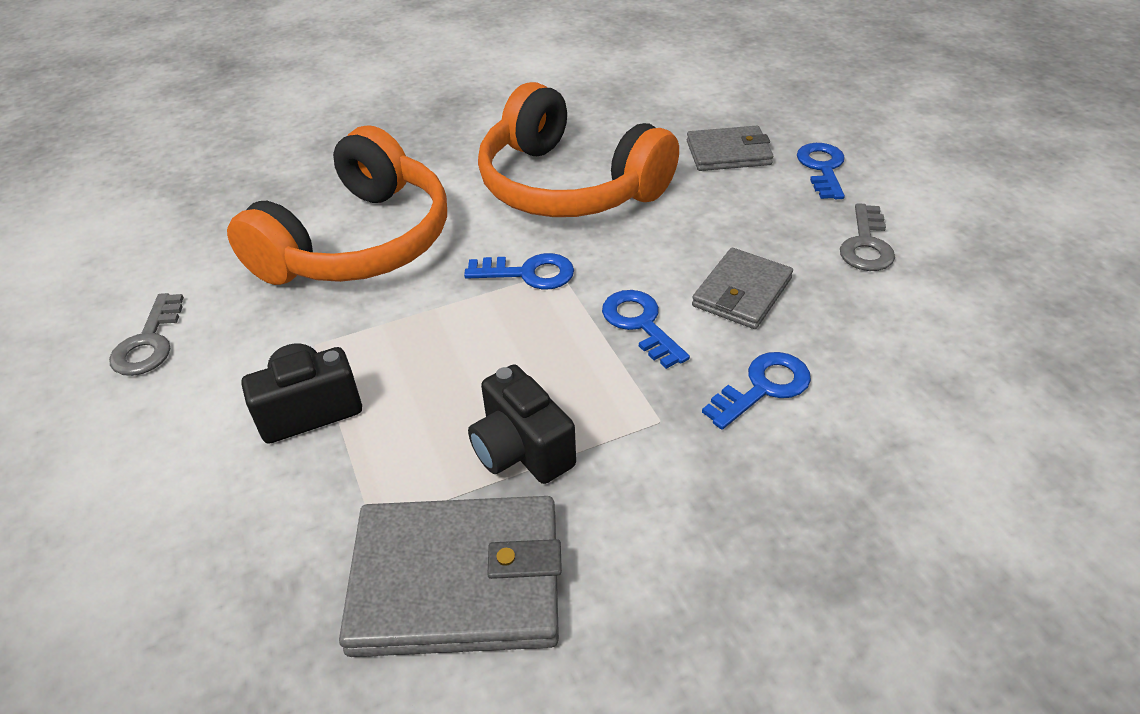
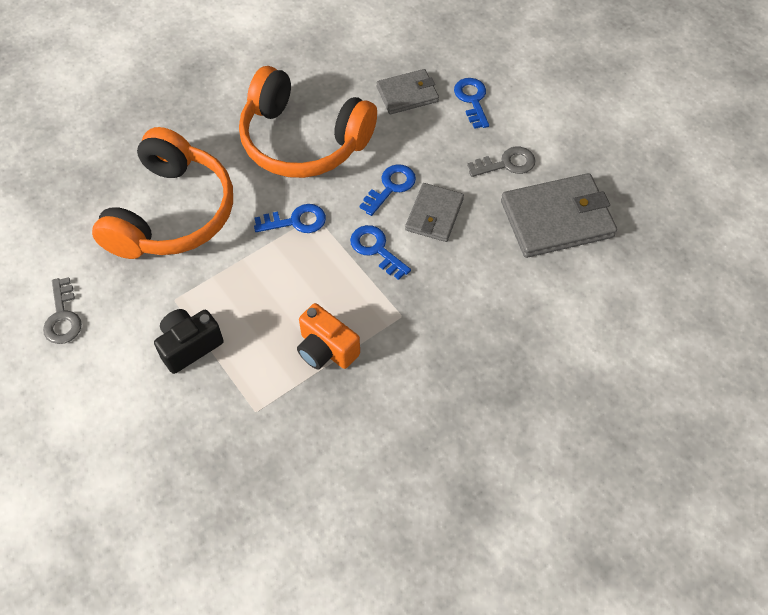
camera: 15 degrees left, 15 degrees up
grey wallet [339,496,562,657] -> grey wallet moved to [501,173,617,258]
black camera [468,364,576,484] -> orange camera [297,303,360,369]
blue key [702,352,811,430] -> blue key moved to [359,164,416,216]
grey key [840,203,895,271] -> grey key turned 105 degrees counterclockwise [467,147,535,177]

